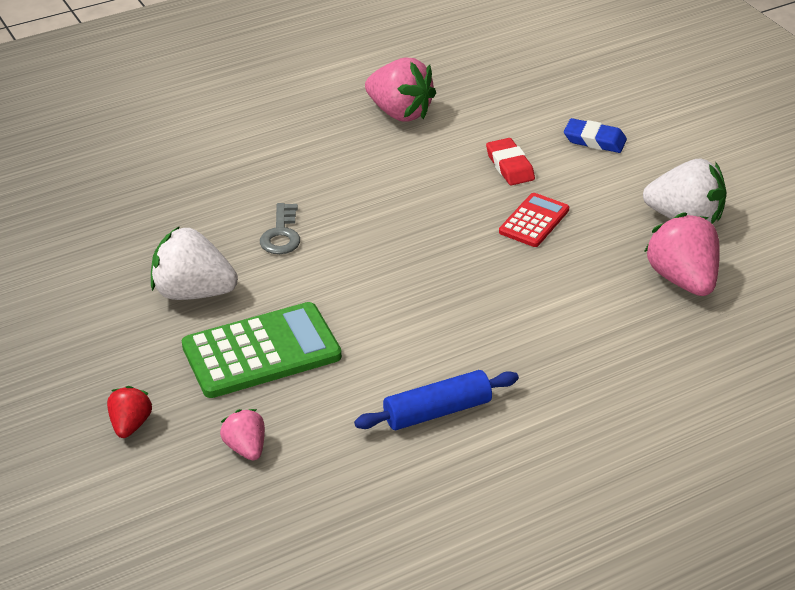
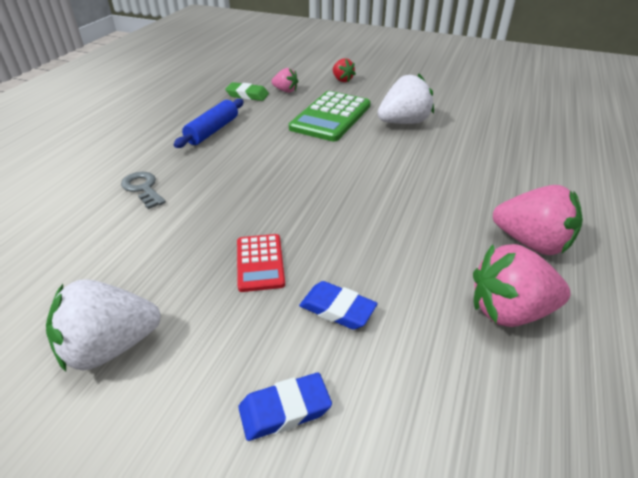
camera: 140 degrees right, 0 degrees up
grey key [260,203,300,254] -> grey key moved to [121,172,166,209]
red eraser [486,138,535,185] -> blue eraser [299,281,378,330]
pink strawberry [644,212,720,296] -> pink strawberry moved to [493,185,583,255]
none -> green eraser [225,82,269,101]

